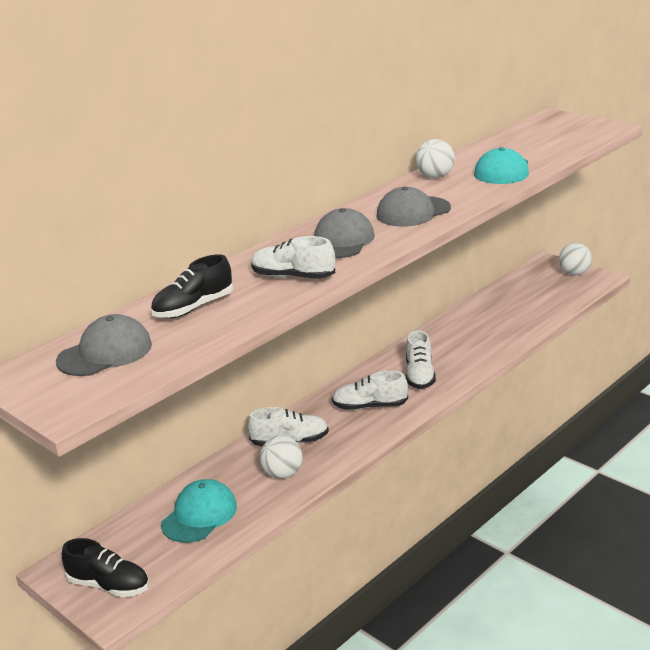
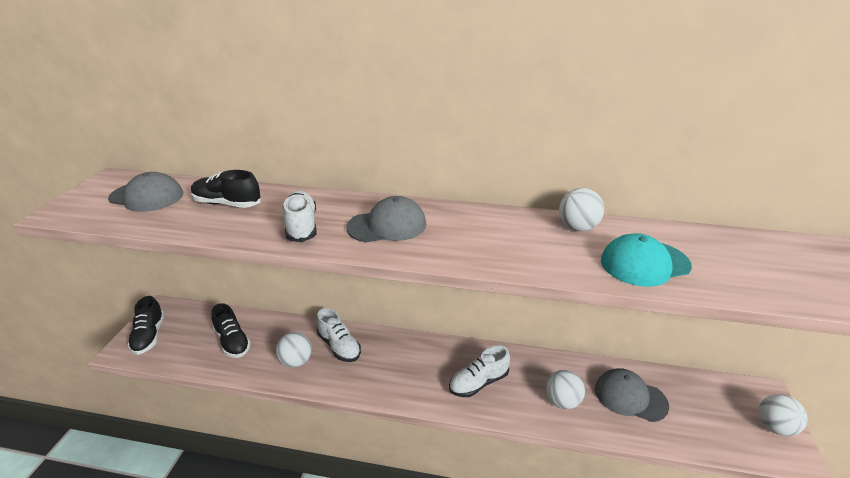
camera: 55 degrees right, 5 degrees up
turquoise cap [161,479,237,543] -> black shoe [211,303,251,358]
white shoe [332,370,408,410] -> none
grey cap [376,186,451,226] -> grey cap moved to [595,368,669,422]
none -> white ball [546,370,585,409]

